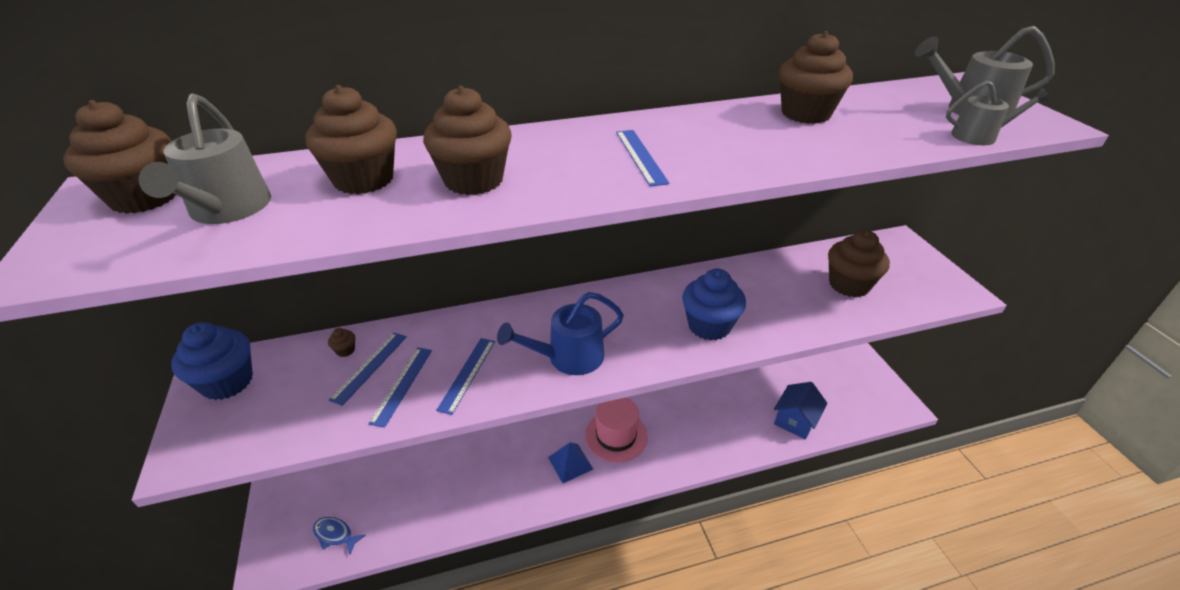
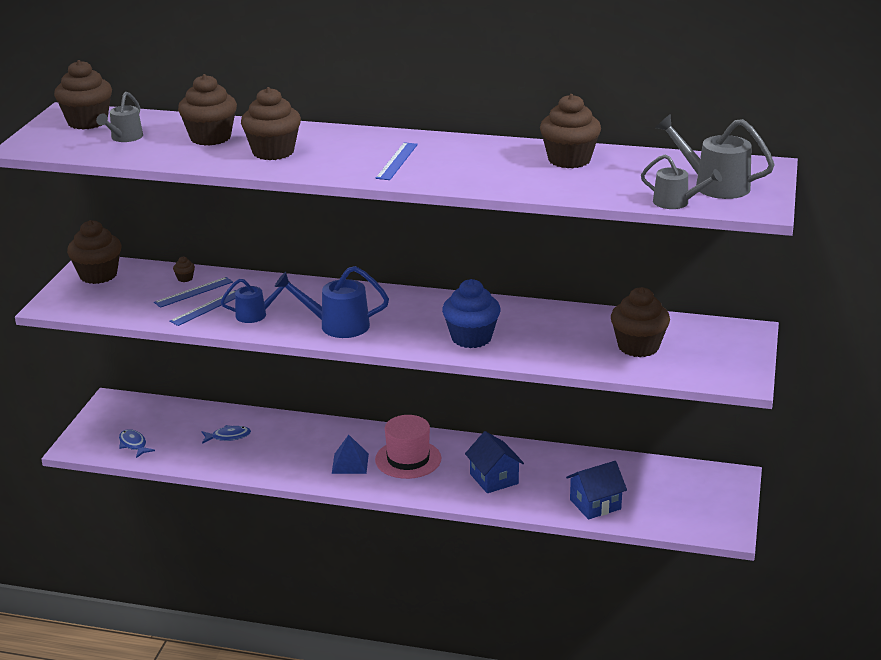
camera: 30 degrees right, 10 degrees down
grey watering can [139,93,271,224] -> grey watering can [96,92,143,142], size x0.64
blue cupcake [171,322,253,400] -> brown cupcake [67,220,121,284]
blue ruler [436,338,495,415] -> blue watering can [221,279,290,323]
none -> blue fish [201,425,251,444]
none -> blue house [465,431,524,493]

